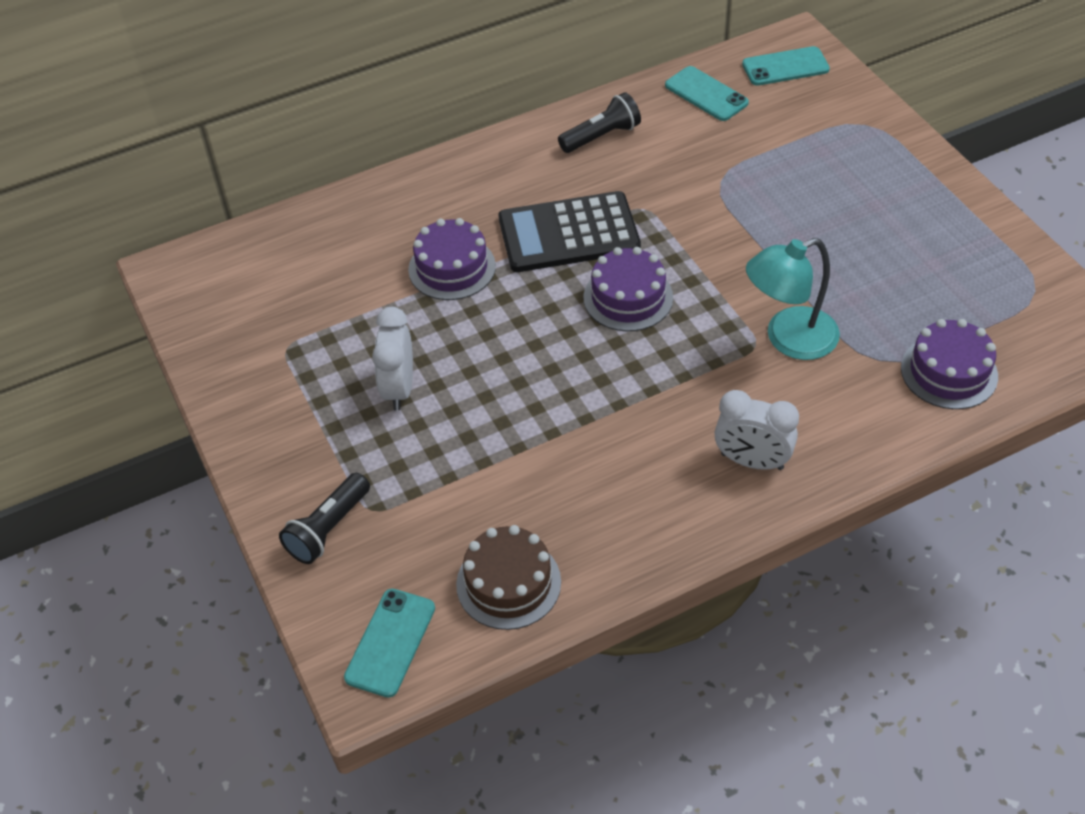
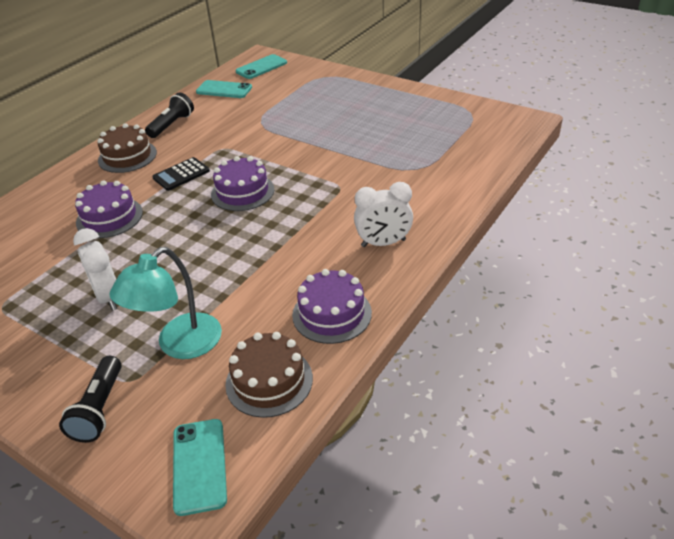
camera: 30 degrees left, 10 degrees down
black calculator [499,191,641,272] -> black calculator [152,157,210,191], size x0.54
turquoise lamp [746,238,840,360] -> turquoise lamp moved to [109,247,222,359]
purple cake [901,319,998,409] -> purple cake moved to [292,269,372,344]
none -> brown cake [97,123,157,173]

